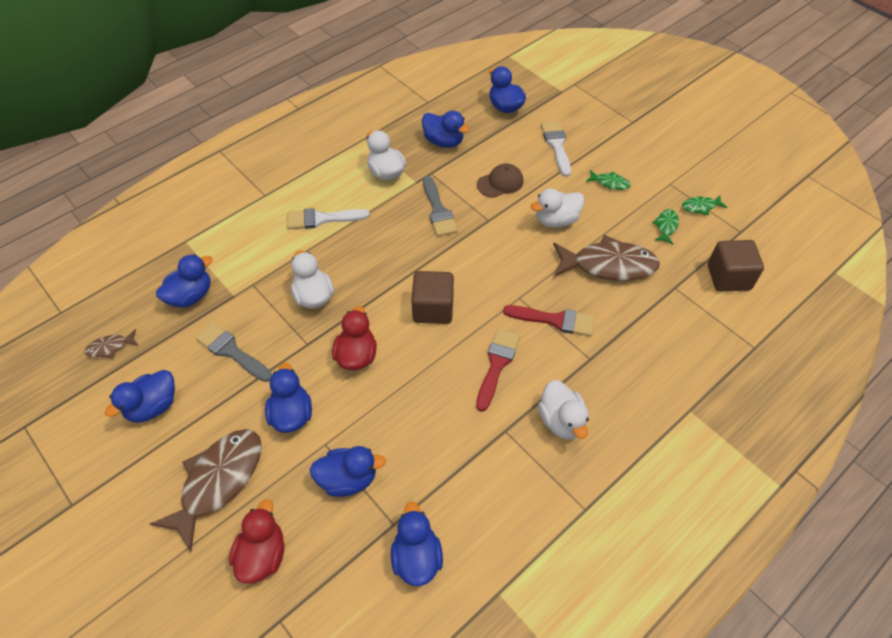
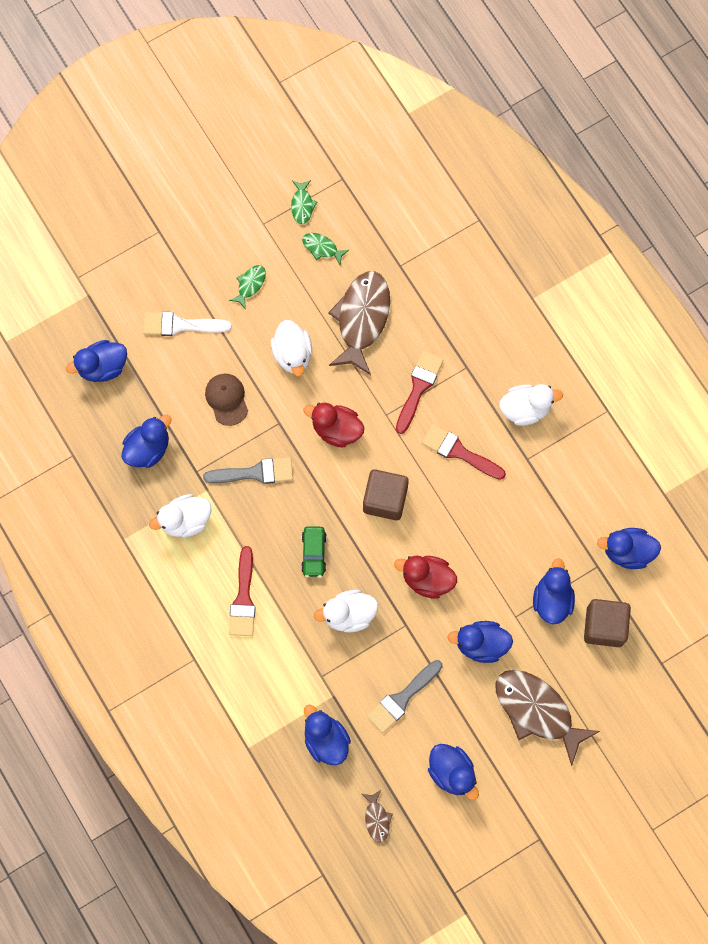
camera: 80 degrees left, 20 degrees up
red duck [229,499,284,583] -> red duck moved to [304,403,364,448]
white brush [287,208,370,229] -> red brush [229,546,256,636]
brown cube [708,240,764,292] -> brown cube moved to [584,599,631,647]
none -> green car [301,527,327,577]

